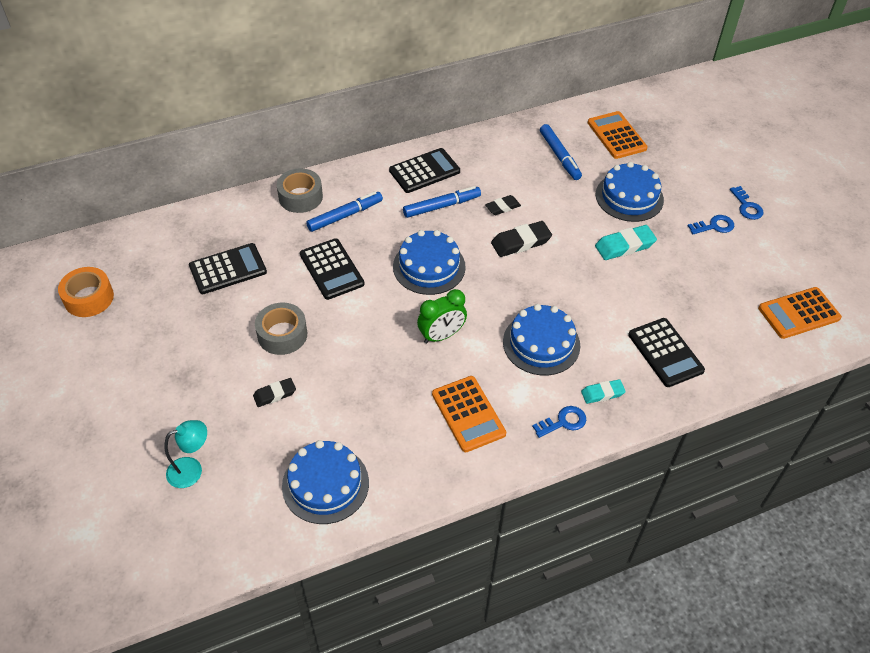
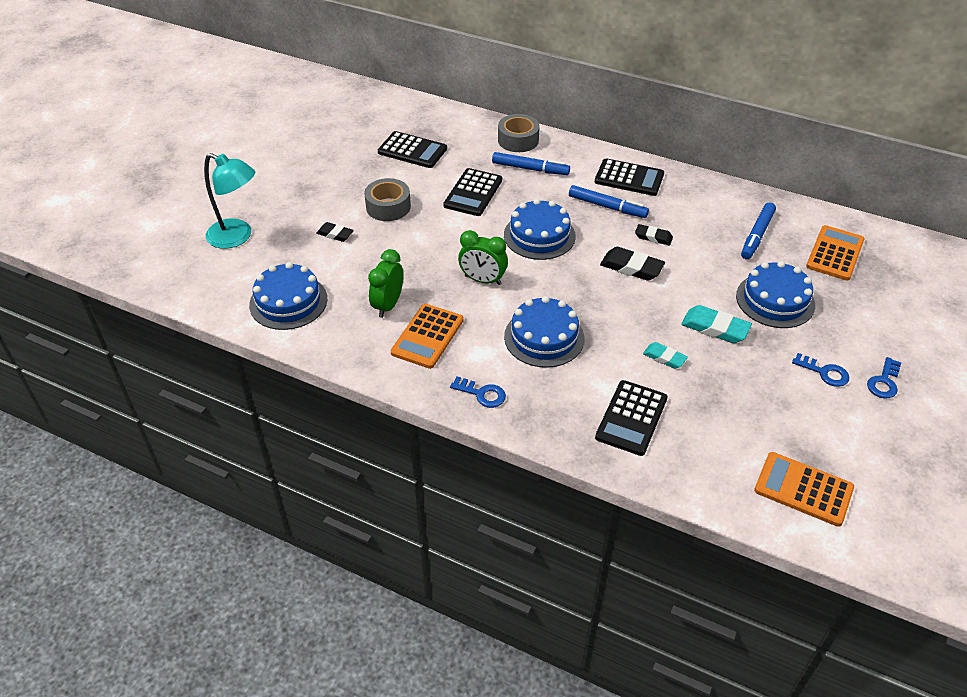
camera: 50 degrees right, 5 degrees down
orange tape [58,267,114,317] -> none
turquoise lamp [164,420,207,488] -> turquoise lamp [204,153,255,249], size x1.53
turquoise eraser [581,379,626,404] -> turquoise eraser moved to [643,342,688,369]
none -> green clock [368,249,403,318]

